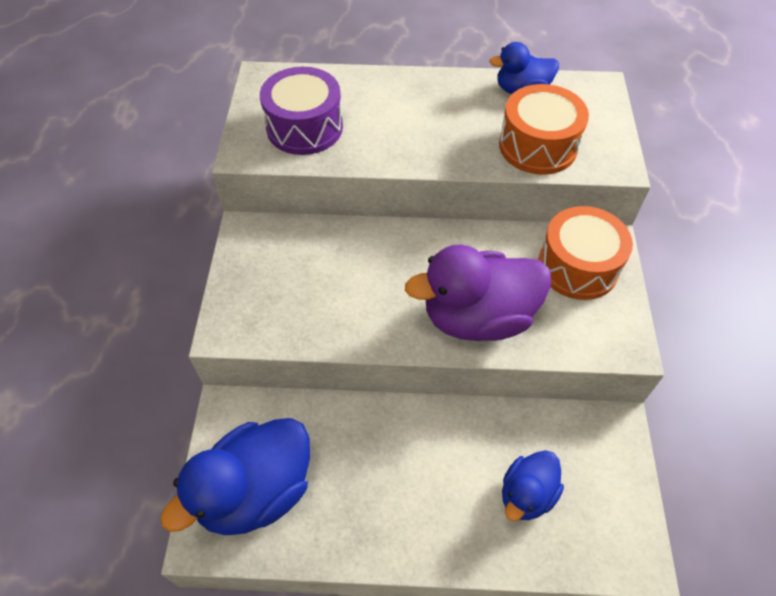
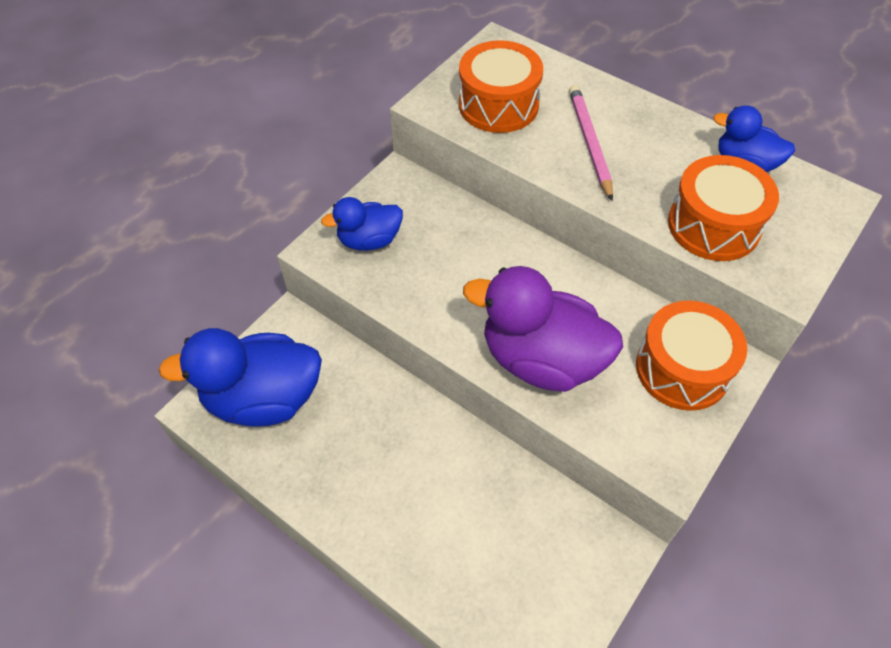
camera: 35 degrees right, 0 degrees up
purple drum [260,67,343,155] -> orange drum [459,40,543,133]
blue duck [502,450,564,521] -> blue duck moved to [321,197,403,251]
none -> pink pencil [569,85,613,201]

